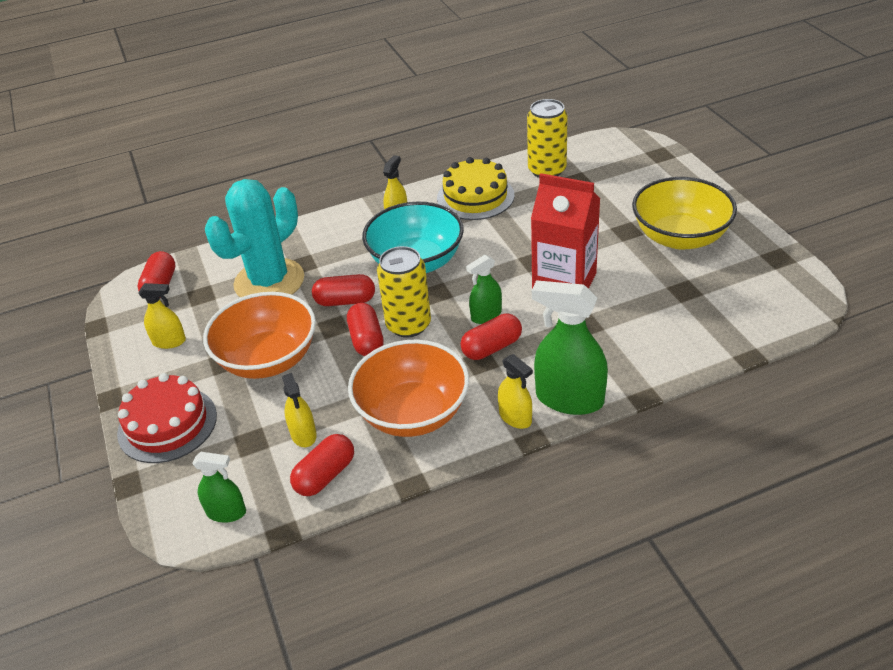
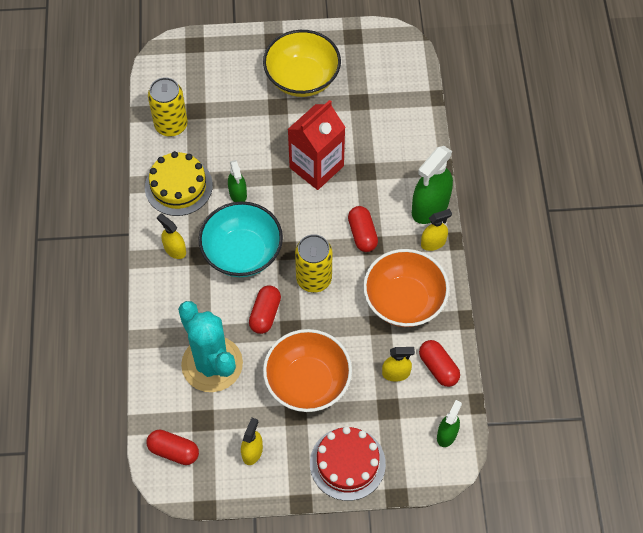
camera: 75 degrees left, 20 degrees up
red capsule [347,303,384,356] -> none
green spray bottle [466,255,502,324] -> green spray bottle moved to [228,160,247,202]

